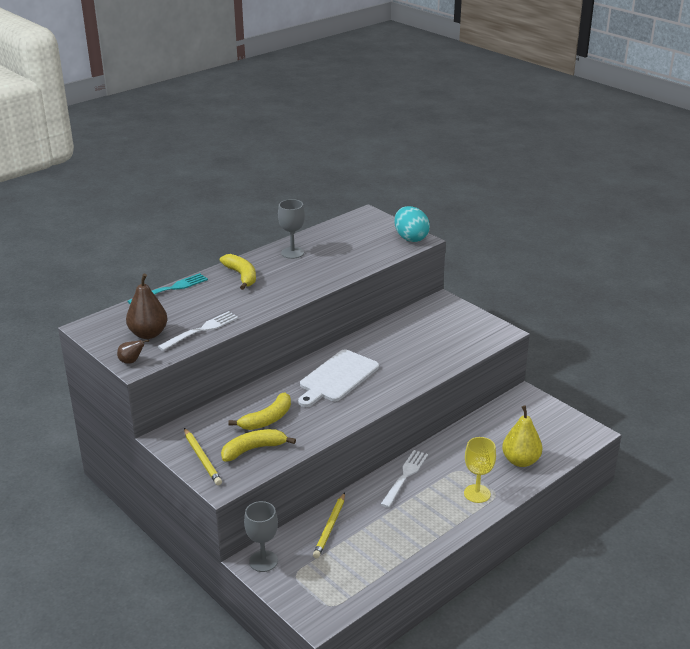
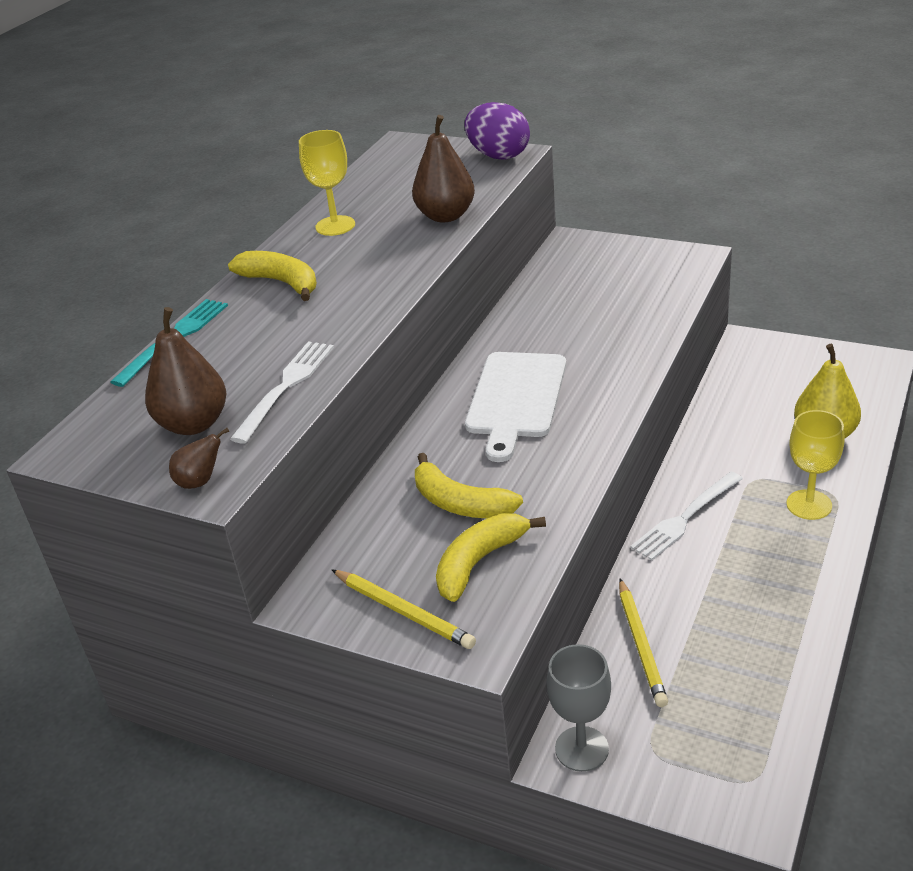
camera: 20 degrees left, 5 degrees up
yellow banana [228,392,291,430] -> yellow banana turned 105 degrees clockwise [415,453,523,518]
grey goblet [278,199,305,259] -> yellow goblet [299,130,355,236]
white fork [380,450,428,508] -> white fork turned 135 degrees counterclockwise [630,472,743,561]
turquoise egg [394,206,430,242] -> purple egg [464,102,530,160]
none -> brown pear [412,115,475,222]

